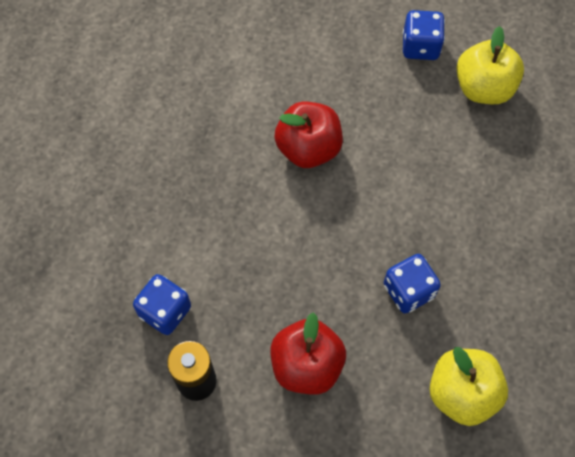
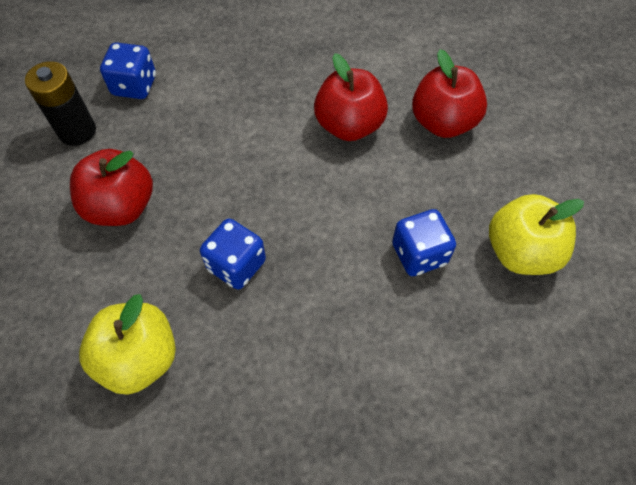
camera: 65 degrees right, 5 degrees down
blue dice [403,10,445,60] -> blue dice moved to [392,209,456,276]
none -> red apple [412,49,487,138]

